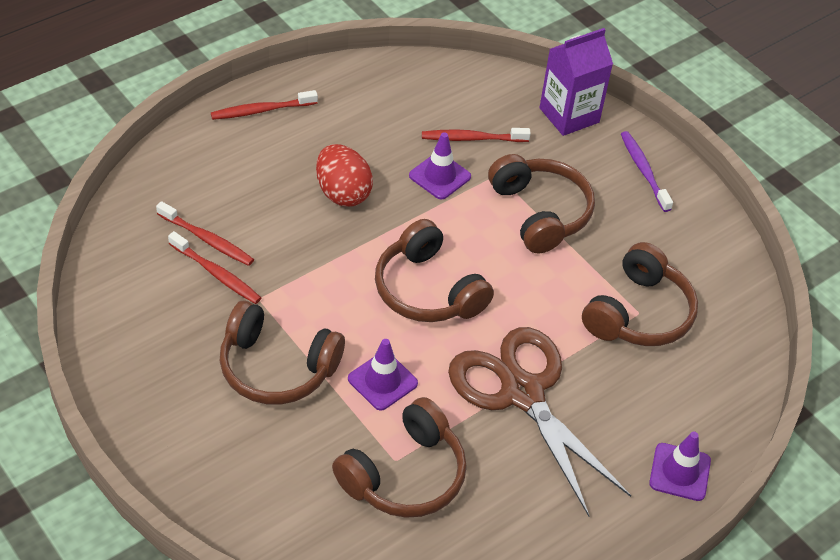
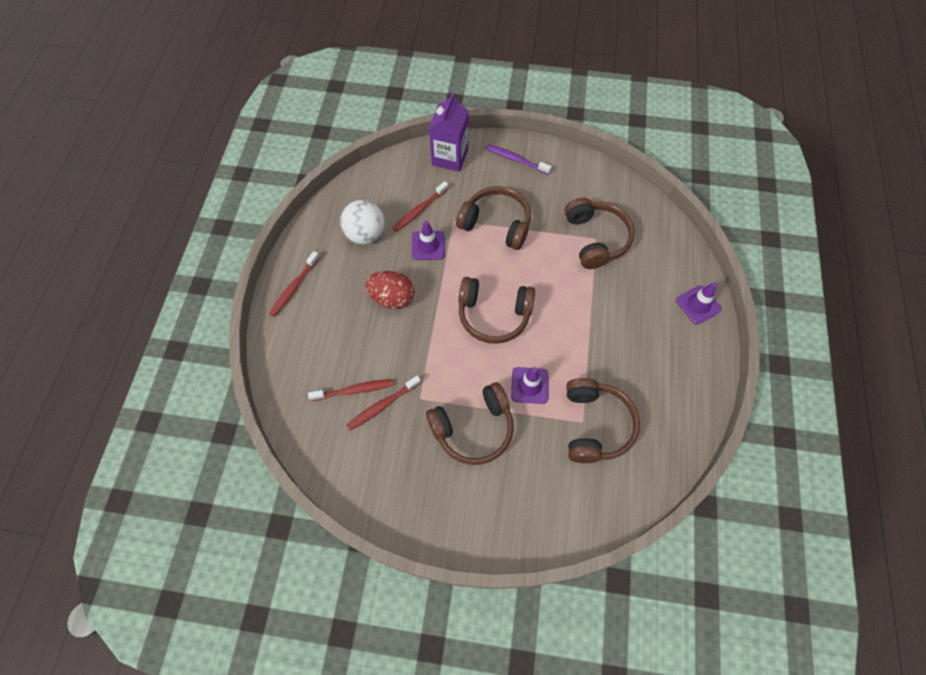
camera: 40 degrees left, 15 degrees up
red toothbrush [168,231,261,304] -> red toothbrush turned 150 degrees clockwise [346,375,421,430]
brown scissors [448,327,631,516] -> none
none -> white ball [340,200,385,244]

